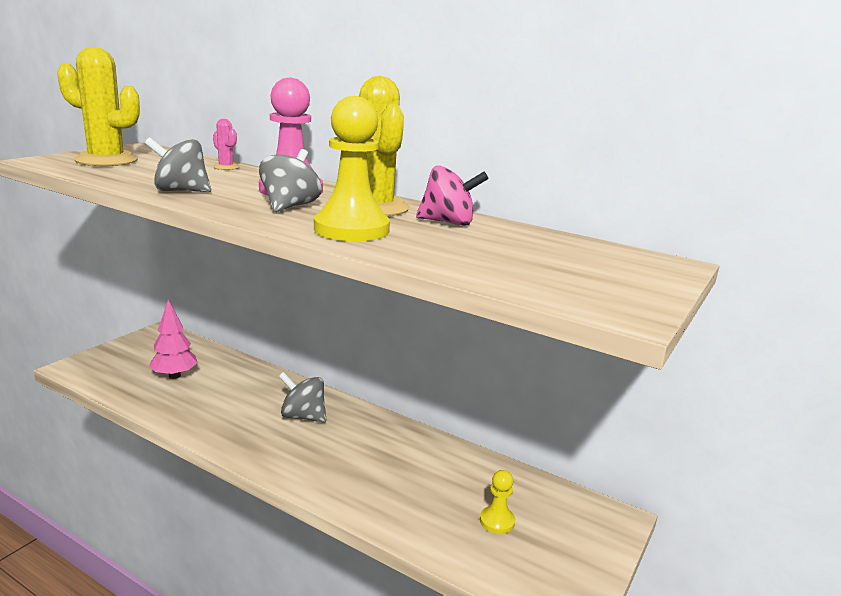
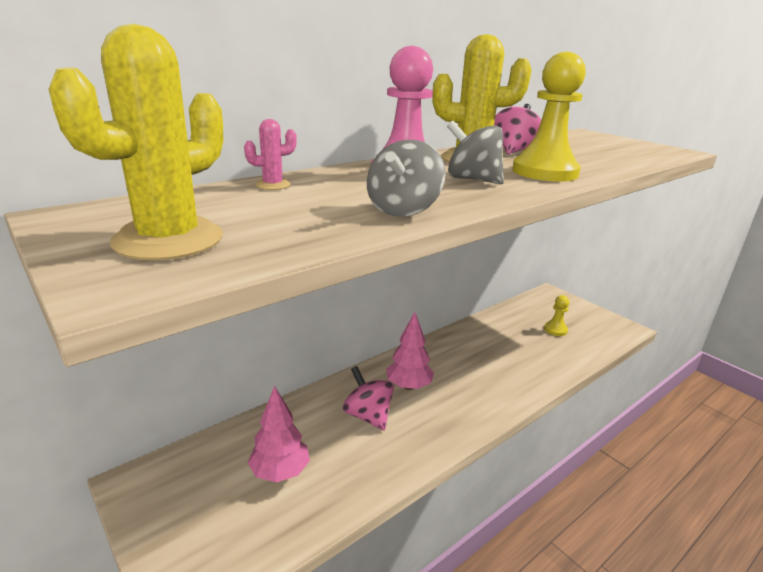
camera: 70 degrees left, 5 degrees up
grey spinning top [279,372,326,423] -> pink tree [386,312,434,390]
none -> pink spinning top [343,366,394,431]

